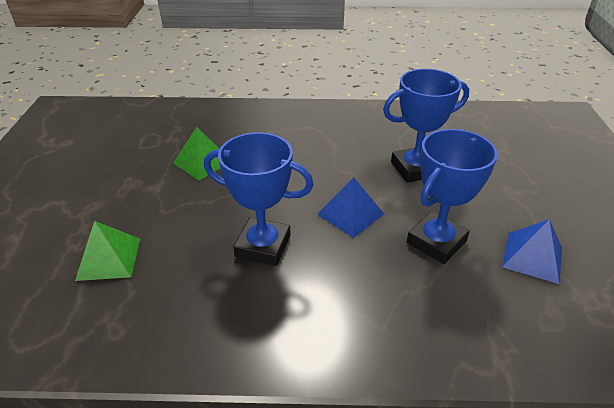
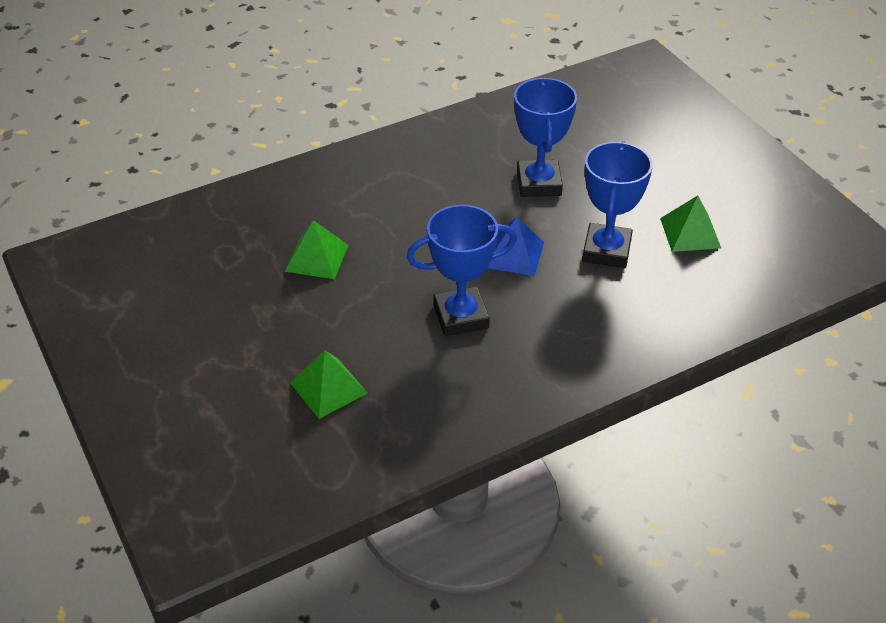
camera: 30 degrees left, 5 degrees up
blue trophy [383,69,469,183] -> blue trophy turned 45 degrees counterclockwise [514,78,577,197]
blue pyramid [502,219,562,284] -> green pyramid [660,196,721,252]

